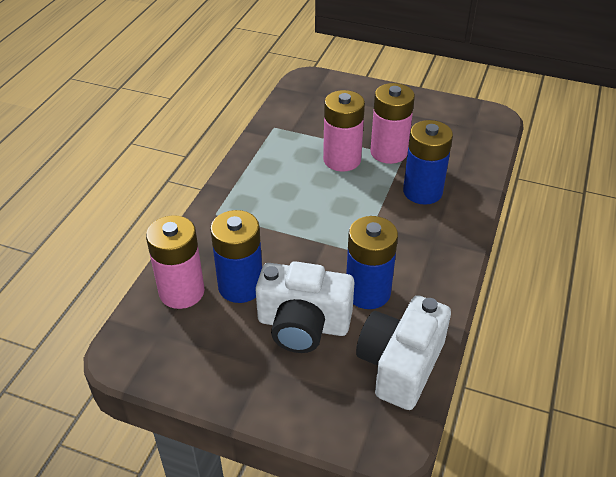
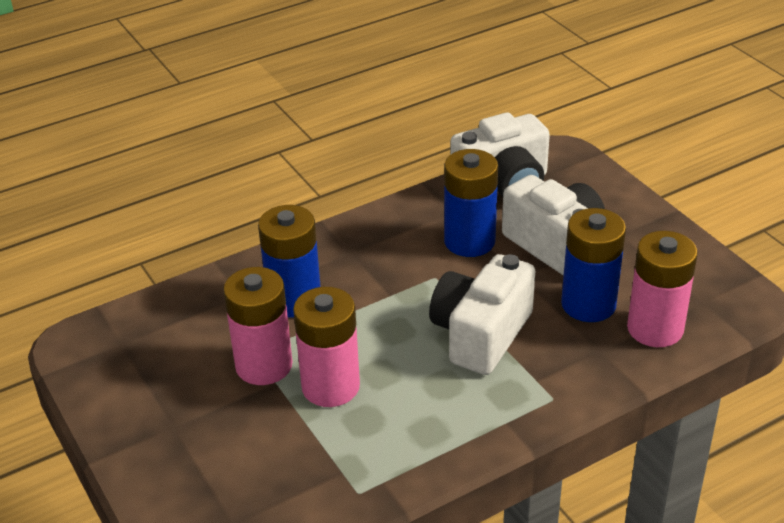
camera: 140 degrees left, 5 degrees down
none -> white camera [429,254,535,375]

